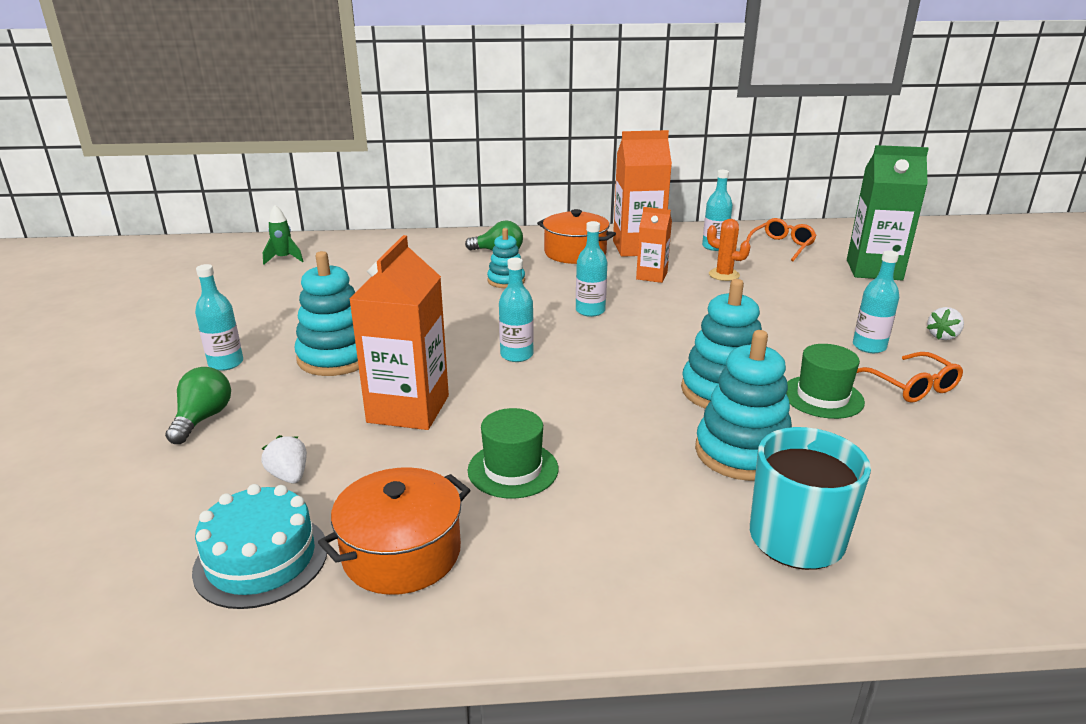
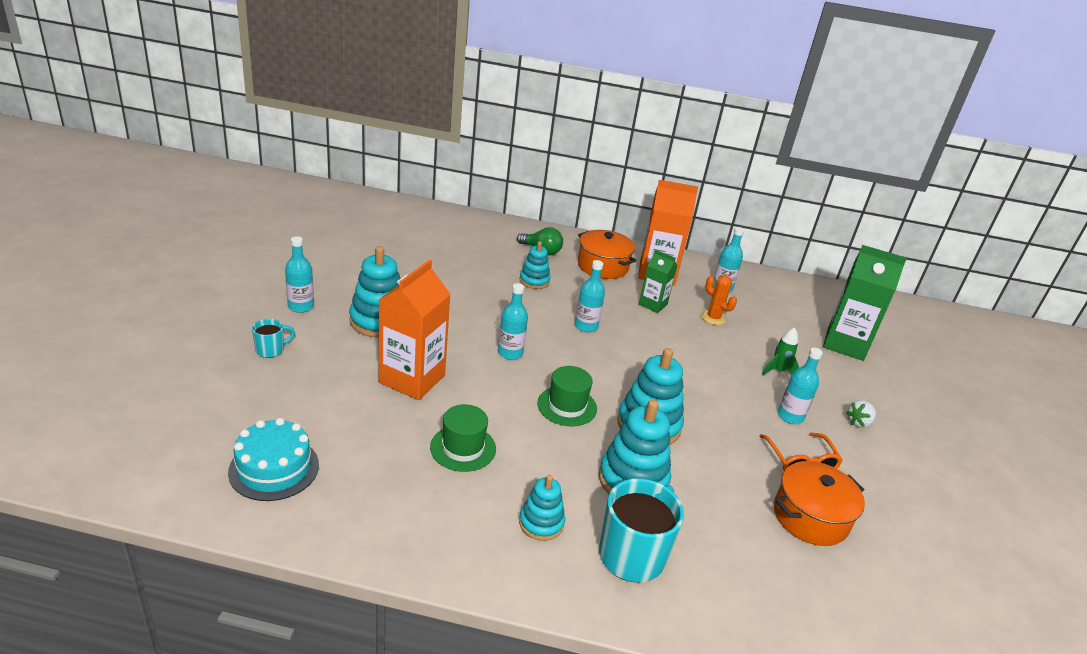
camera: 10 degrees right, 5 degrees up
green light bulb [165,367,231,444] -> turquoise mug [252,319,295,358]
white strawberry [261,435,307,483] -> none
green rocket [263,205,304,265] -> green rocket moved to [762,327,799,376]
orange pot [318,467,470,595] -> orange pot moved to [774,461,865,546]
orange carton [636,207,672,283] -> green carton [639,250,677,313]
orange glasses [746,218,817,261] -> none
green hat [786,344,865,419] -> green hat moved to [537,366,597,426]
none -> turquoise stacking toy [519,475,565,541]

